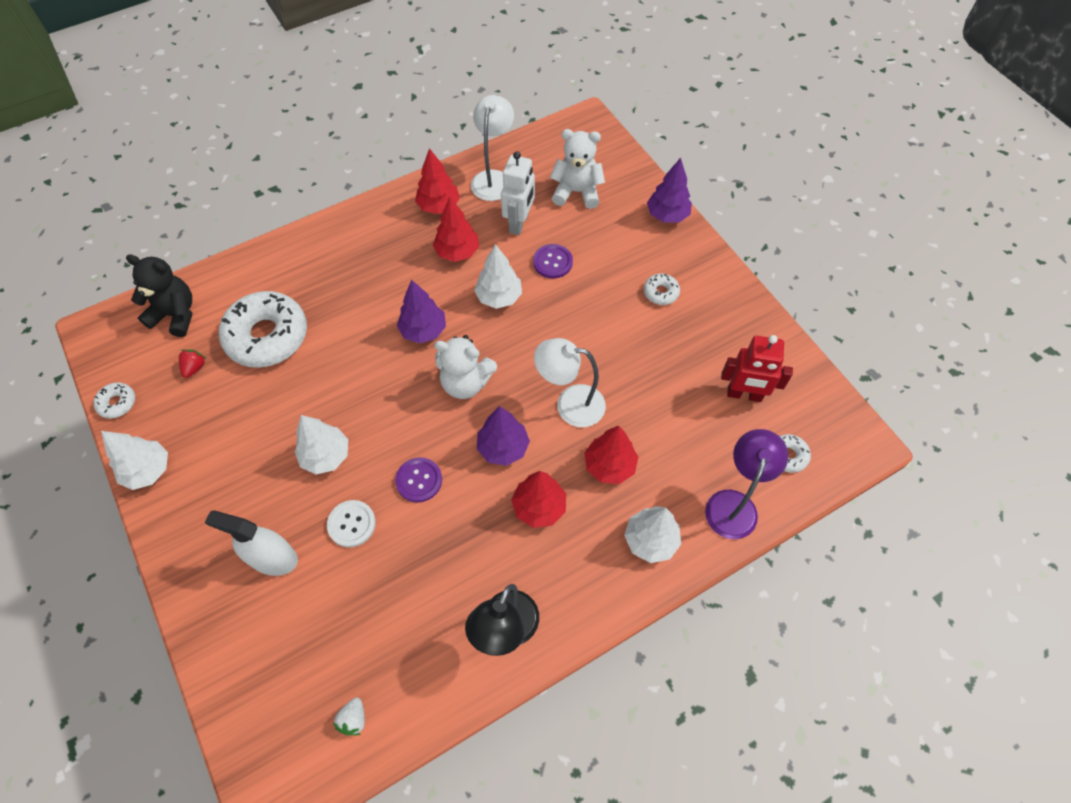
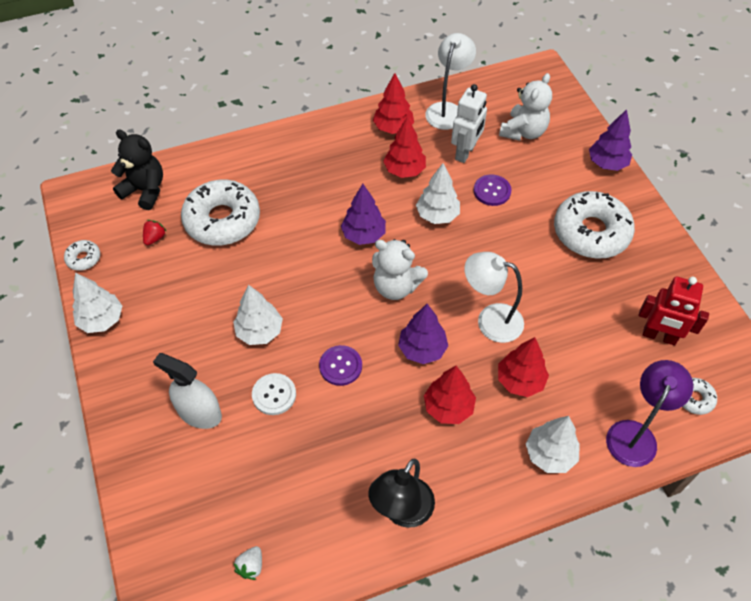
camera: 10 degrees right, 5 degrees down
white teddy bear [550,129,605,209] -> white teddy bear turned 105 degrees clockwise [499,73,552,141]
white donut [644,274,680,305] -> white donut [554,191,635,259], size x2.27

